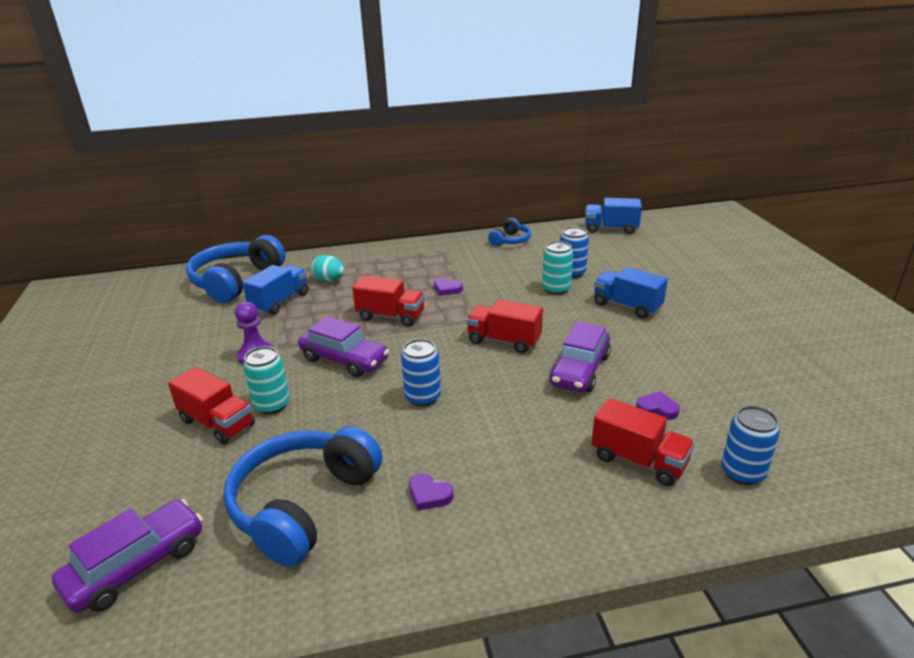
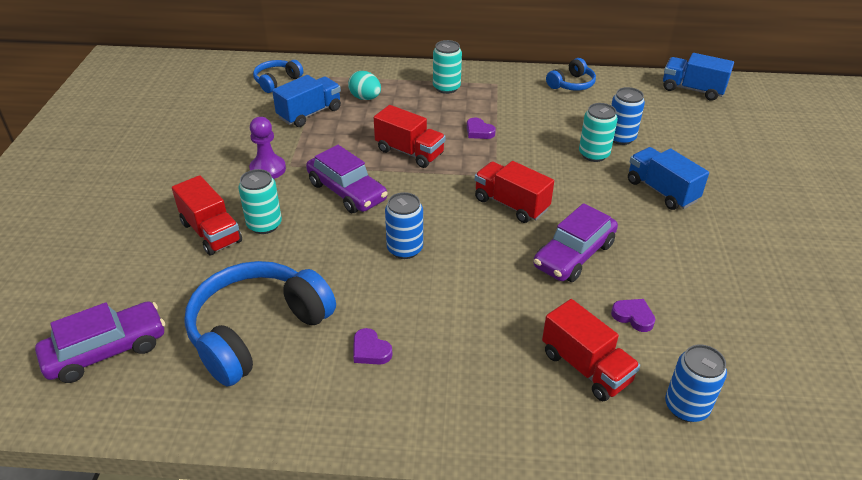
camera: 15 degrees right, 10 degrees up
blue headphones [186,235,286,303] -> blue headphones [253,60,303,93], size x0.50
none -> turquoise can [433,40,462,94]

